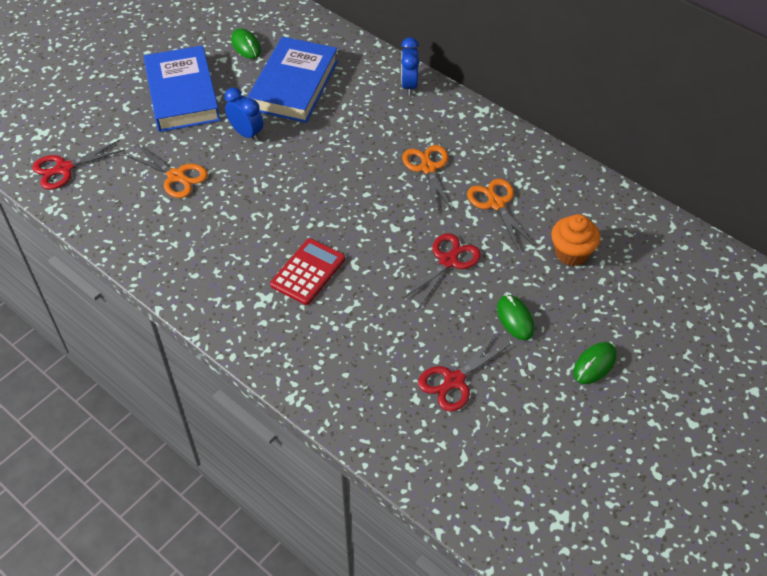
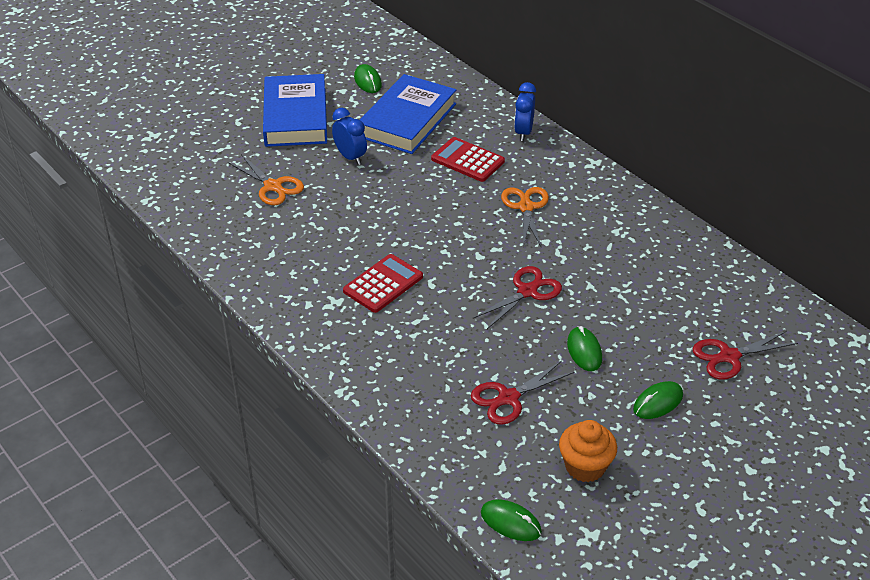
camera: 10 degrees right, 10 degrees down
red scissors [32,140,125,190] -> red scissors moved to [693,331,798,379]
orange scissors [467,179,534,249] -> none
orange cupcake [551,214,601,266] -> orange cupcake moved to [559,420,617,482]
none -> red calculator [431,137,505,182]
none -> green mouse [481,499,542,541]

